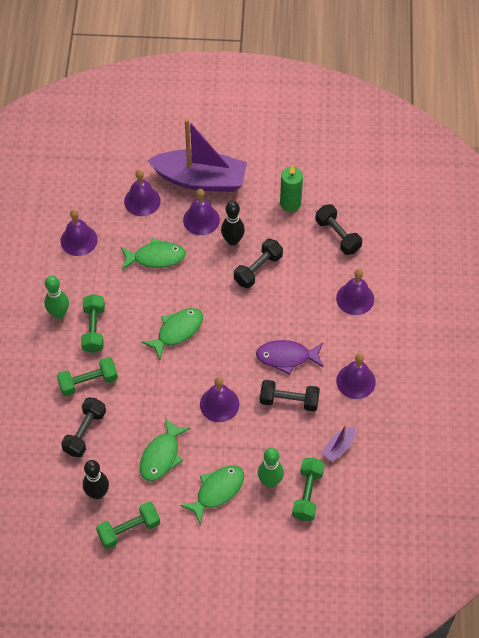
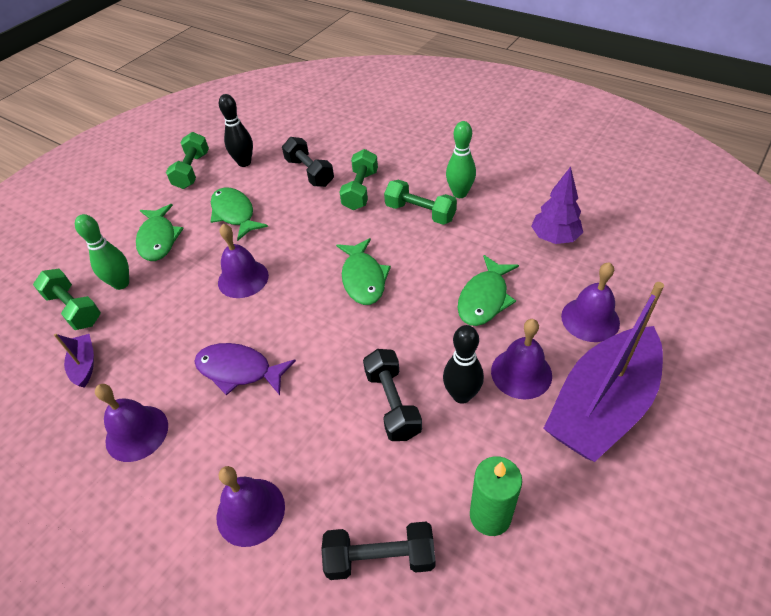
camera: 125 degrees right, 10 degrees down
purple bell [61,209,98,256] -> purple tree [531,167,583,244]
purple fish [256,340,324,375] -> purple fish turned 105 degrees counterclockwise [194,343,296,395]
black dumbbell [260,380,320,411] -> none

